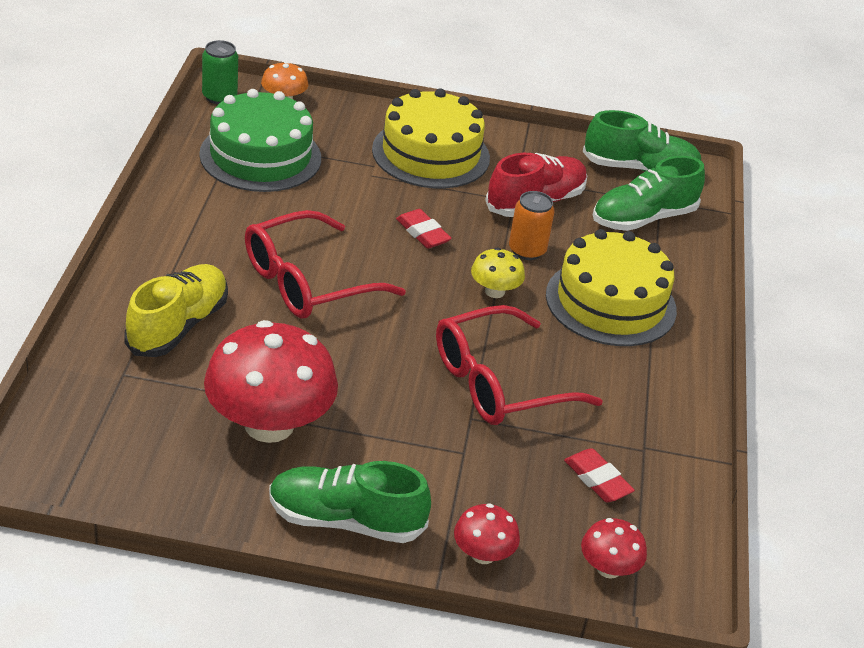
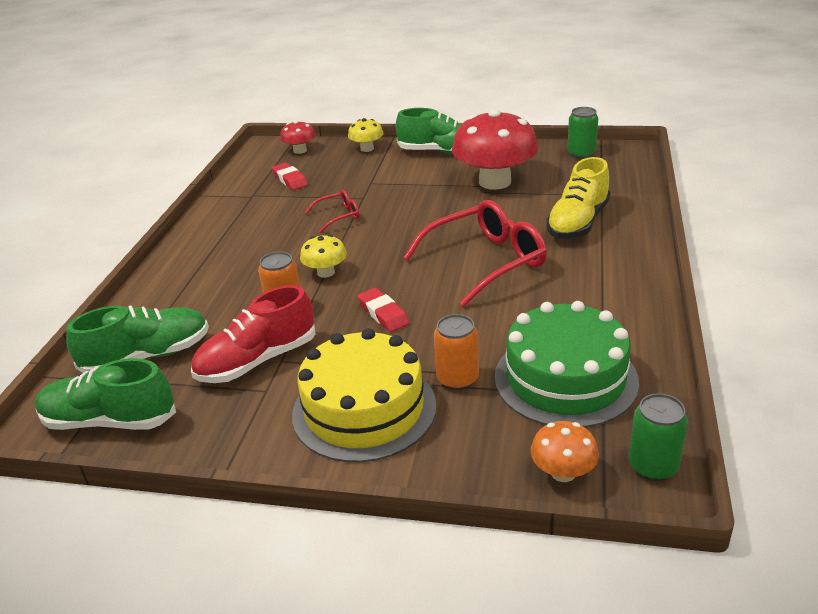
camera: 170 degrees left, 5 degrees down
red glasses [436,305,603,425] -> red glasses [305,190,360,233], size x0.49
red mushroom [454,503,520,564] -> yellow mushroom [348,118,384,152]
yellow cake [546,229,677,346] -> none
none -> orange can [434,314,479,390]
none -> green can [567,107,598,159]

